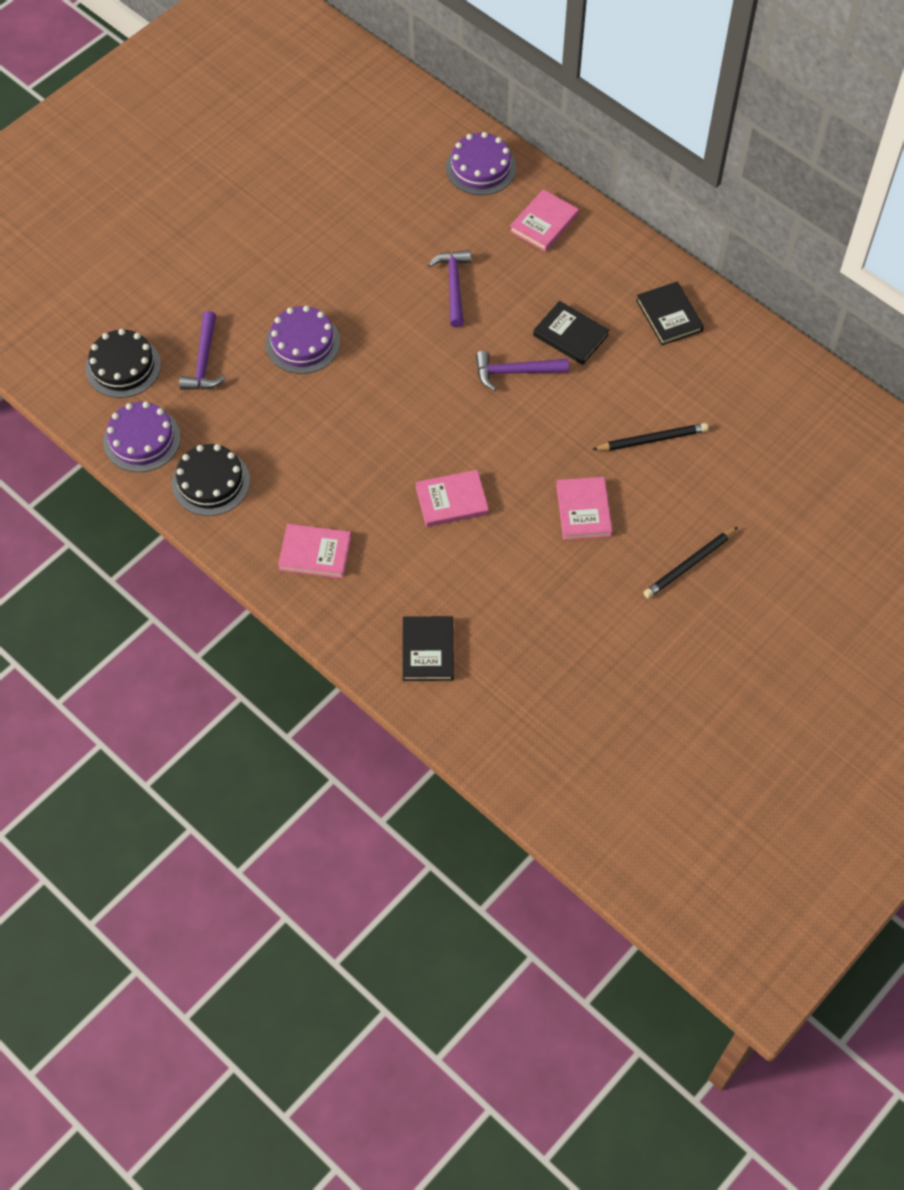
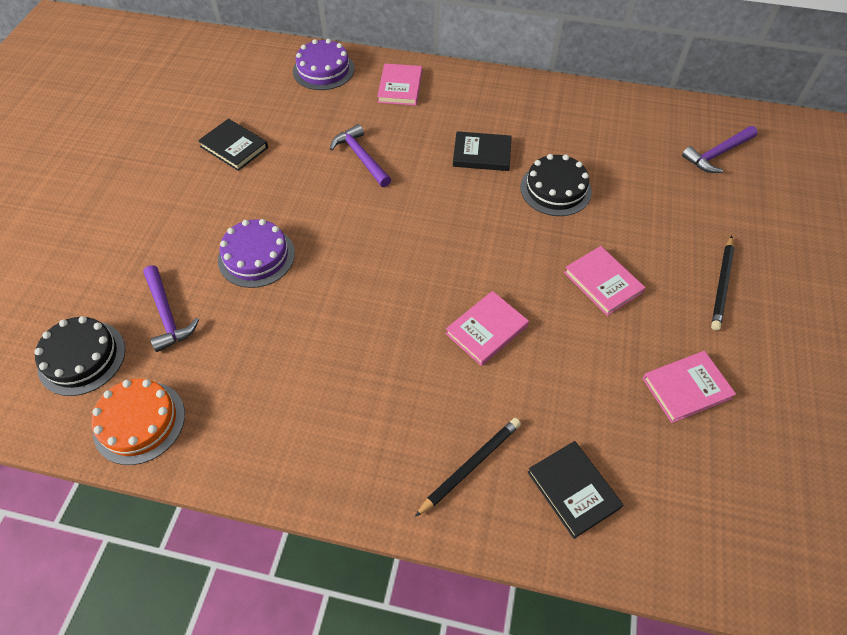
camera: 30 degrees left, 5 degrees down
purple cake [103,401,181,472] -> orange cake [92,379,185,465]
black cake [172,444,250,516] -> black cake moved to [520,154,592,216]
pink book [278,524,351,579] -> pink book moved to [643,351,736,423]
purple hammer [476,351,569,391] -> purple hammer moved to [682,126,758,173]
black pencil [592,423,709,451] -> black pencil moved to [415,418,521,517]
black book [636,282,704,345] -> black book moved to [198,119,268,171]

